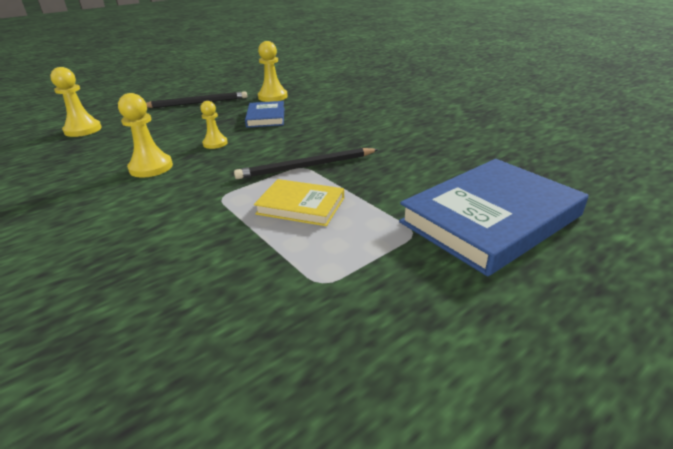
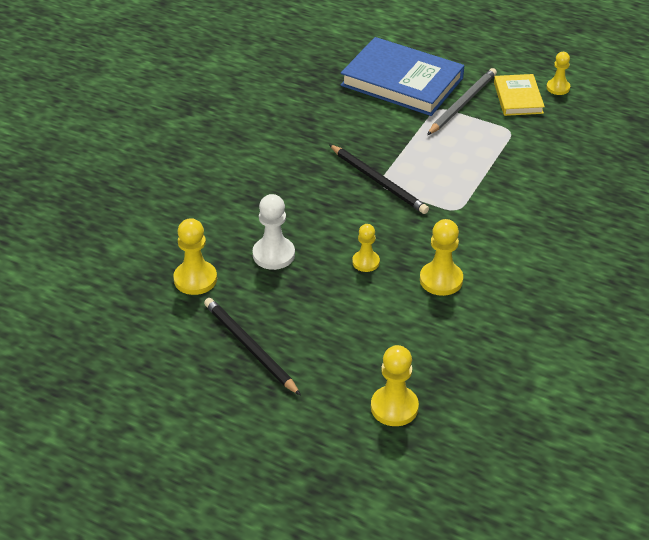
camera: 115 degrees left, 10 degrees up
blue book [245,101,284,128] -> white pawn [253,194,295,270]
yellow book [254,179,344,226] -> yellow book moved to [494,74,545,116]
none -> grey pencil [427,68,497,135]
none -> yellow pawn [546,52,570,95]

